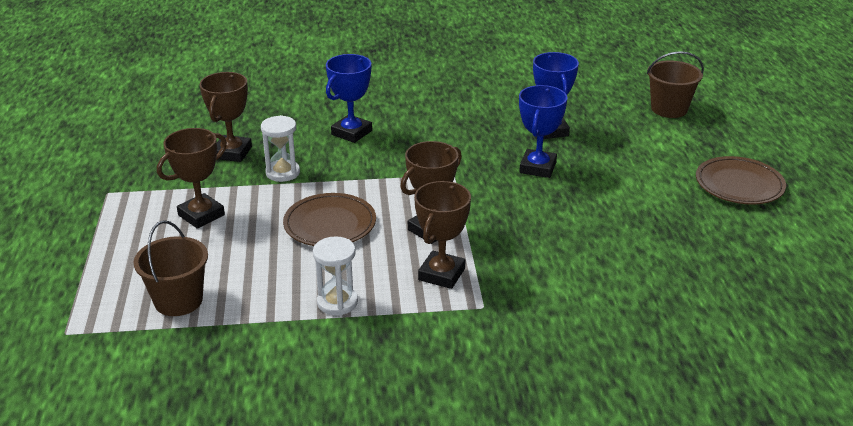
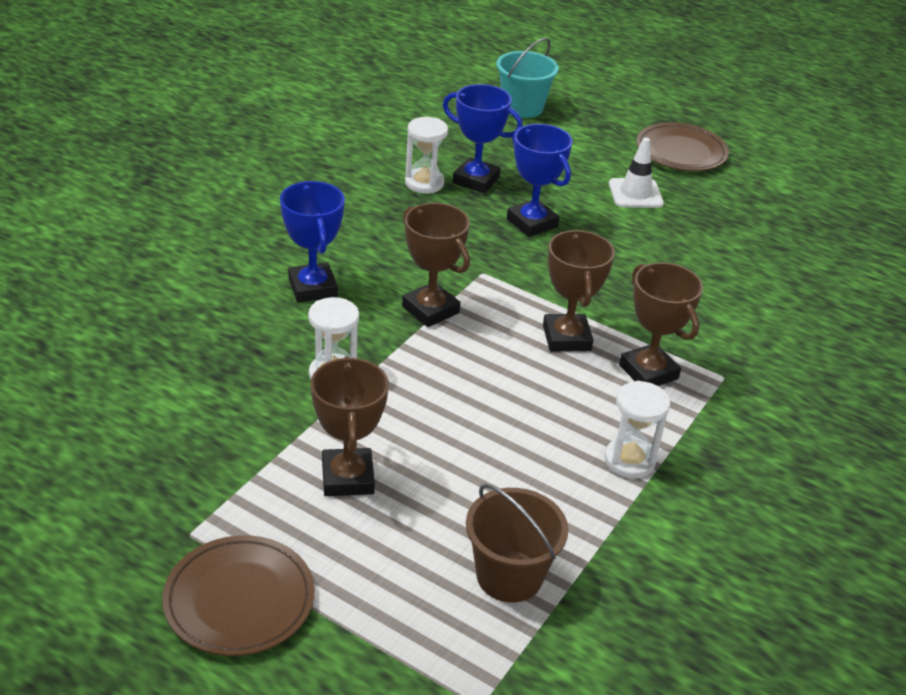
camera: 55 degrees left, 5 degrees up
brown trophy [200,72,252,162] -> brown trophy moved to [402,203,470,327]
brown plate [283,193,376,246] -> brown plate moved to [162,535,315,656]
brown bucket [647,51,704,118] -> turquoise bucket [496,38,559,118]
none -> white hourglass [405,117,448,193]
none -> white traffic cone [609,137,664,208]

